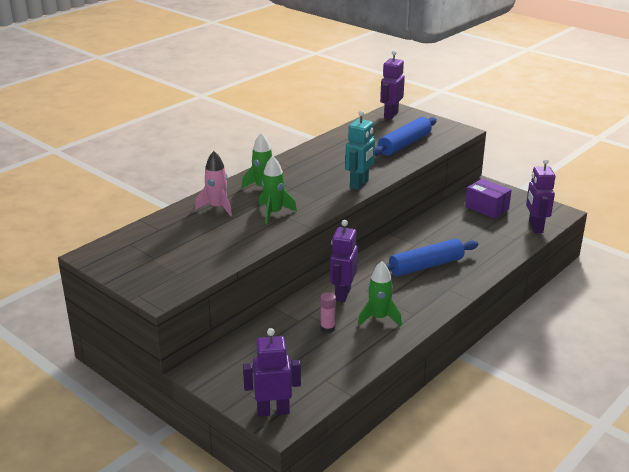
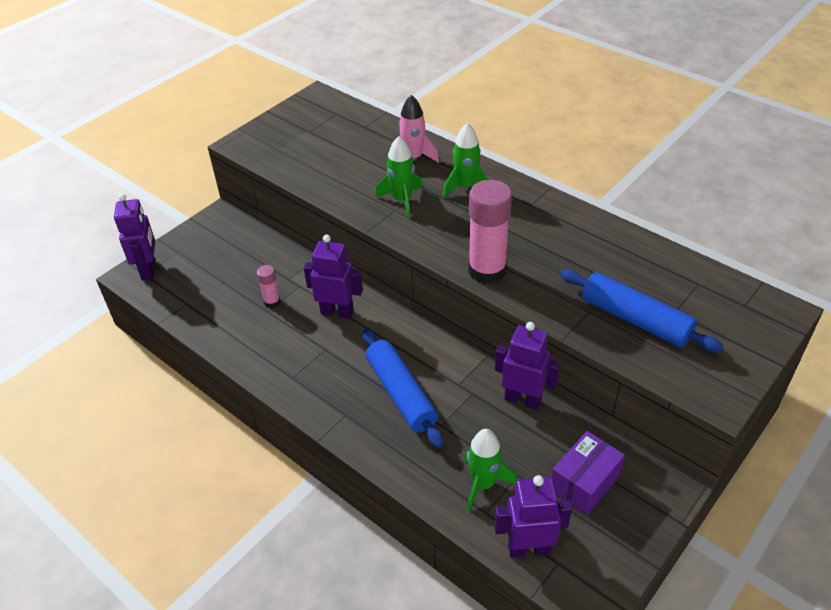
camera: 90 degrees right, 15 degrees up
turquoise robot [345,110,375,190] -> pink glue stick [469,180,512,284]
green rocket [358,261,402,326] -> green rocket moved to [464,429,517,511]
purple robot [380,50,405,120] -> purple robot moved to [495,322,560,410]

